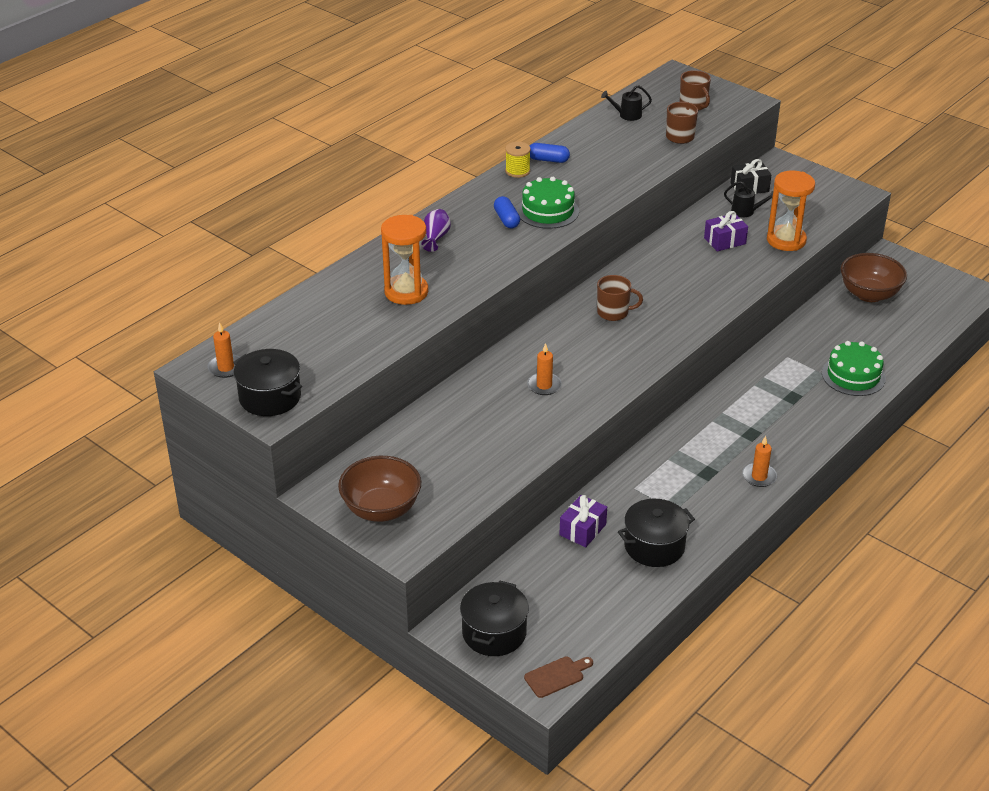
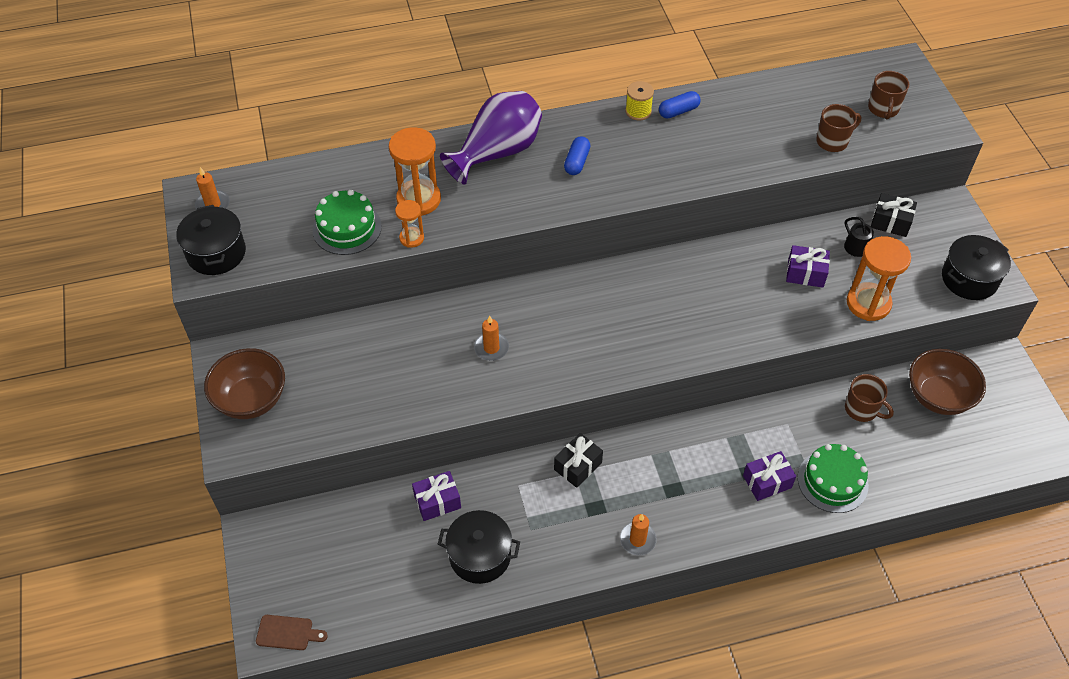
camera: 35 degrees right, 15 degrees up
purple vase [422,209,451,252] -> purple vase [440,91,542,185], size x2.22
black pot [460,581,529,656] -> black pot moved to [942,235,1011,300]
green cake [517,177,579,229] -> green cake moved to [313,190,382,255]
blue capsule [530,143,570,163] -> blue capsule turned 75 degrees counterclockwise [659,91,701,119]
brown mug [597,275,643,321] -> brown mug moved to [845,374,894,422]
black watering can [601,85,652,121] -> none
none -> orange hourglass [395,200,424,248]
none -> black gift [554,433,603,488]
none -> purple gift [743,451,796,501]

